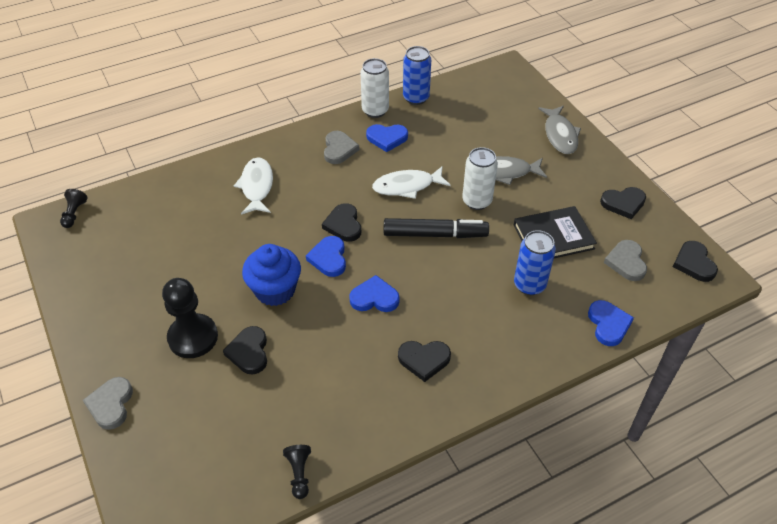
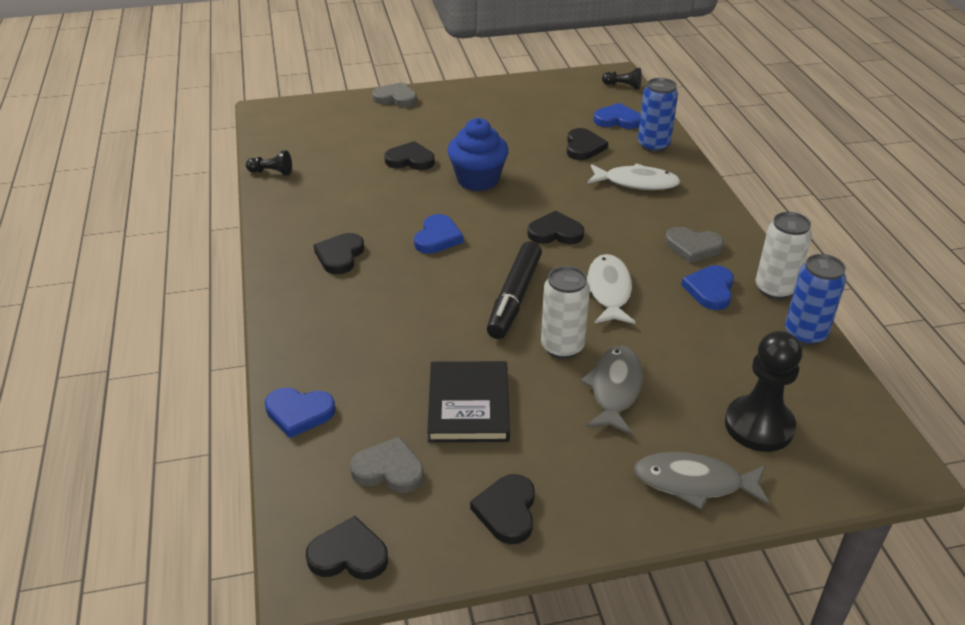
camera: 105 degrees right, 10 degrees down
black pawn [162,278,218,358] -> black pawn moved to [725,331,802,452]
blue heart [306,236,346,277] -> blue heart moved to [594,103,641,129]
blue can [514,230,556,295] -> blue can moved to [638,78,678,152]
none -> black heart [567,128,608,160]

